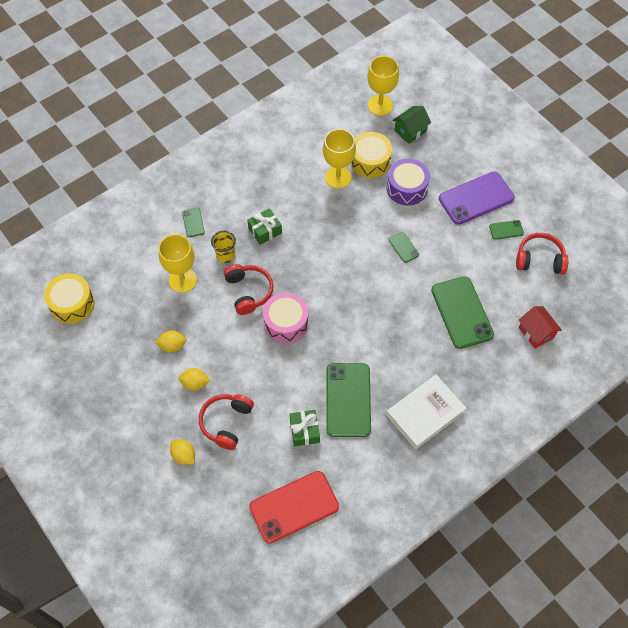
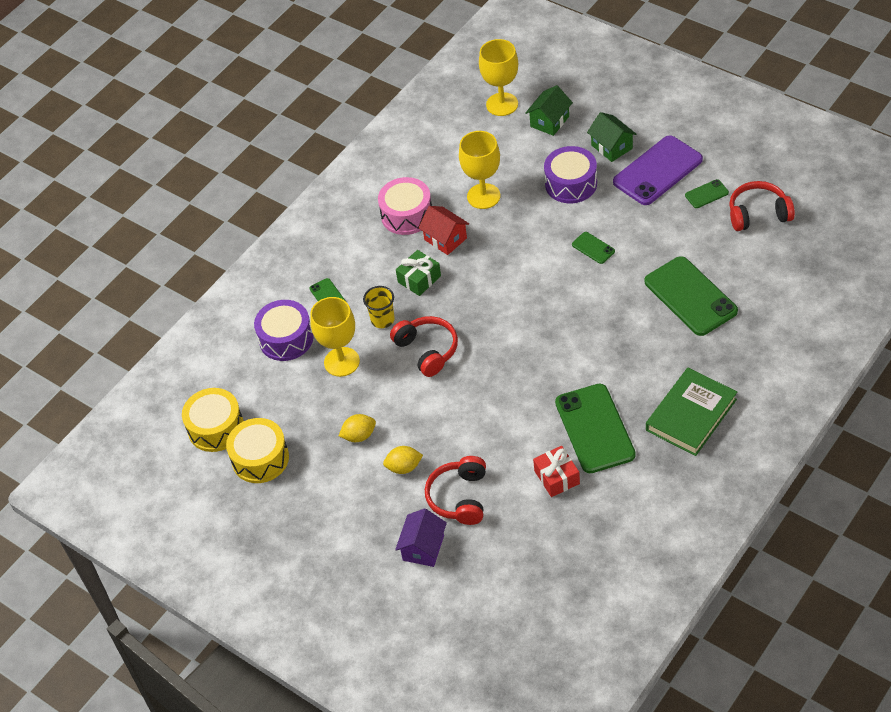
camera: 10 degrees left, 10 degrees down
yellow lemon [170,439,195,465] -> purple house [395,508,447,567]
red phone [249,471,339,544] -> none
pink drum [263,292,308,343] -> pink drum moved to [378,177,432,235]
green gift [289,410,320,447] -> red gift [533,446,580,497]
yellow drum [351,132,392,178] -> yellow drum moved to [226,418,289,483]
white book [386,375,467,449] -> green book [646,368,737,456]
red house [519,306,562,349] -> red house moved to [418,206,469,255]
none -> purple drum [254,300,313,361]
none -> green house [587,112,637,162]

